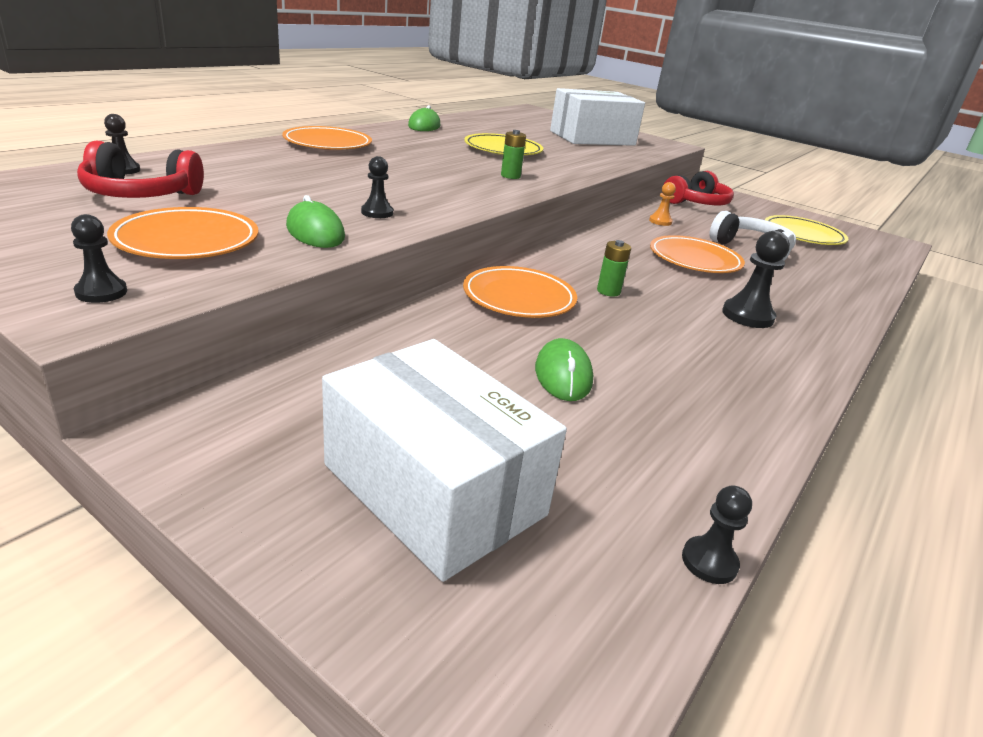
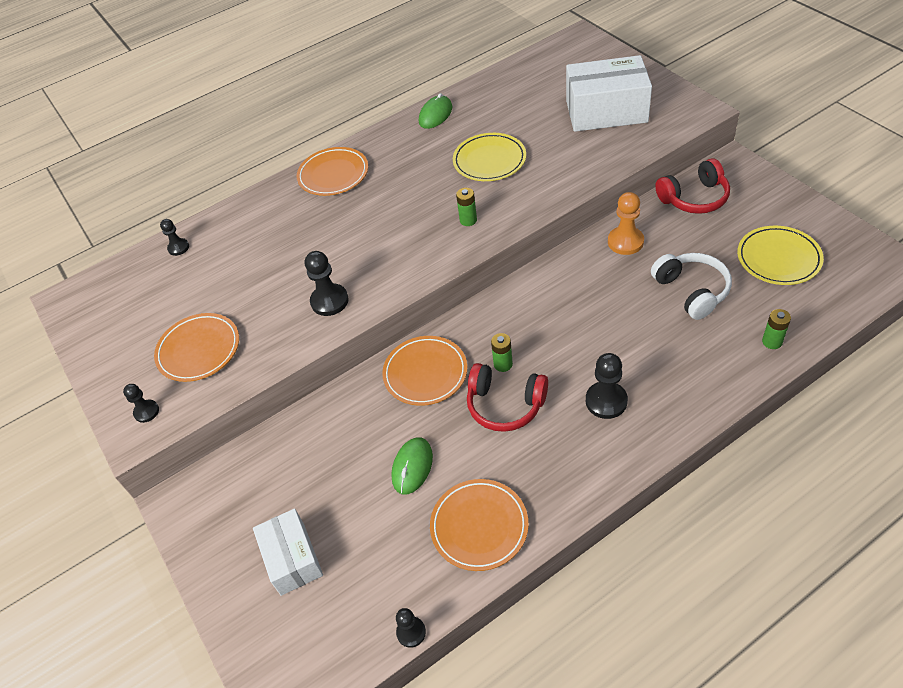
camera: 30 degrees right, 20 degrees up
red headphones [77,140,204,198] -> red headphones moved to [467,363,548,432]
green mouse [286,195,345,248] -> none
white box [322,339,567,582] -> white box [253,508,323,596], size x0.62
black pawn [361,156,393,218] -> black pawn [305,251,349,316], size x1.65
orange pawn [649,182,676,226] -> orange pawn [608,192,644,255], size x1.65
orange plate [650,235,745,273] -> orange plate moved to [430,479,529,571]
none -> green battery [762,309,791,349]

